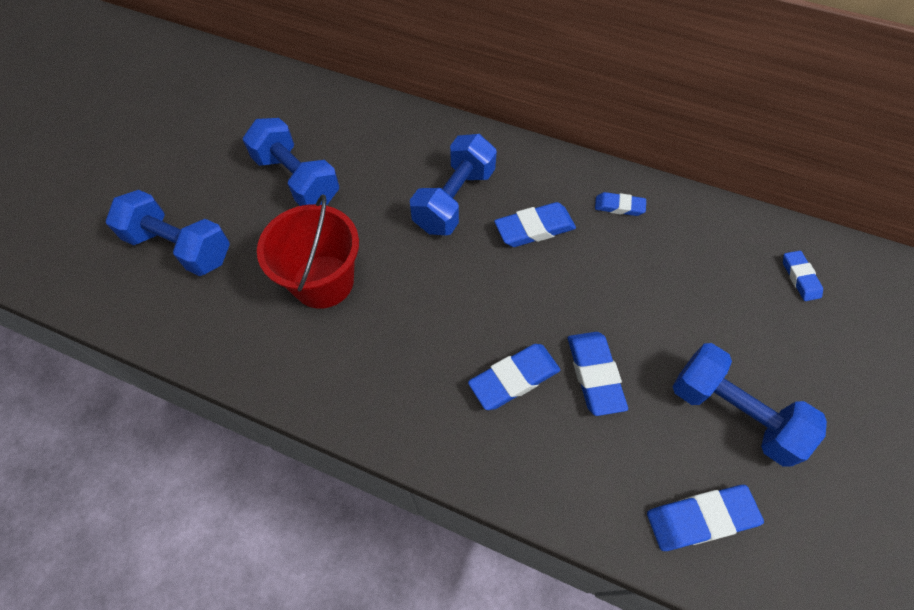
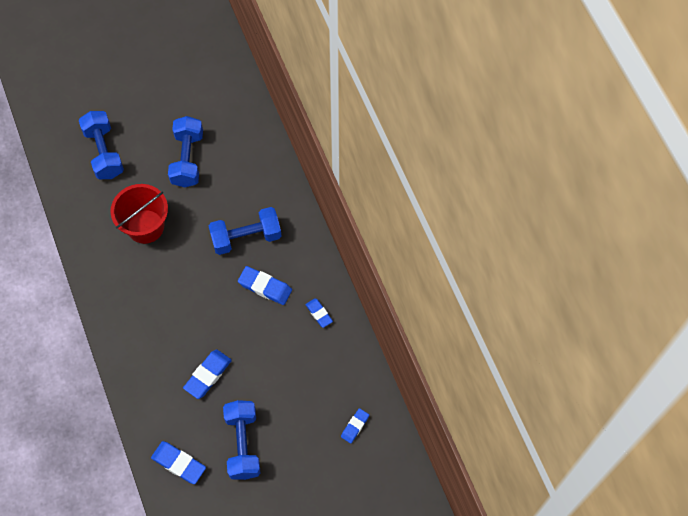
camera: 45 degrees right, 5 degrees up
blue eraser [468,344,560,410] -> none

